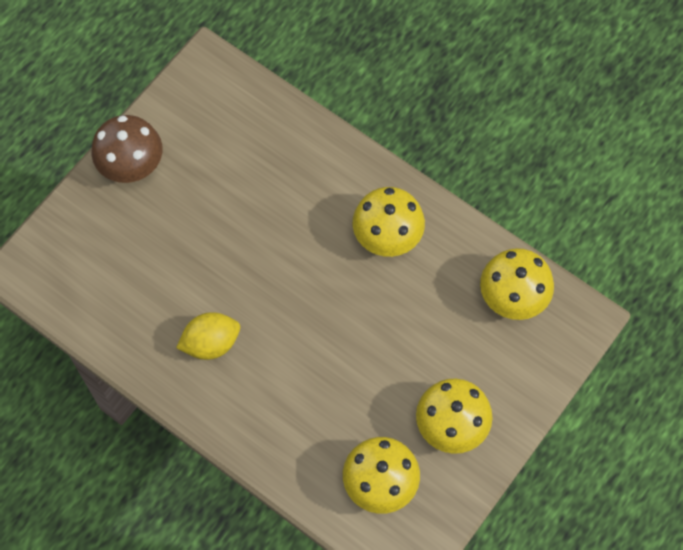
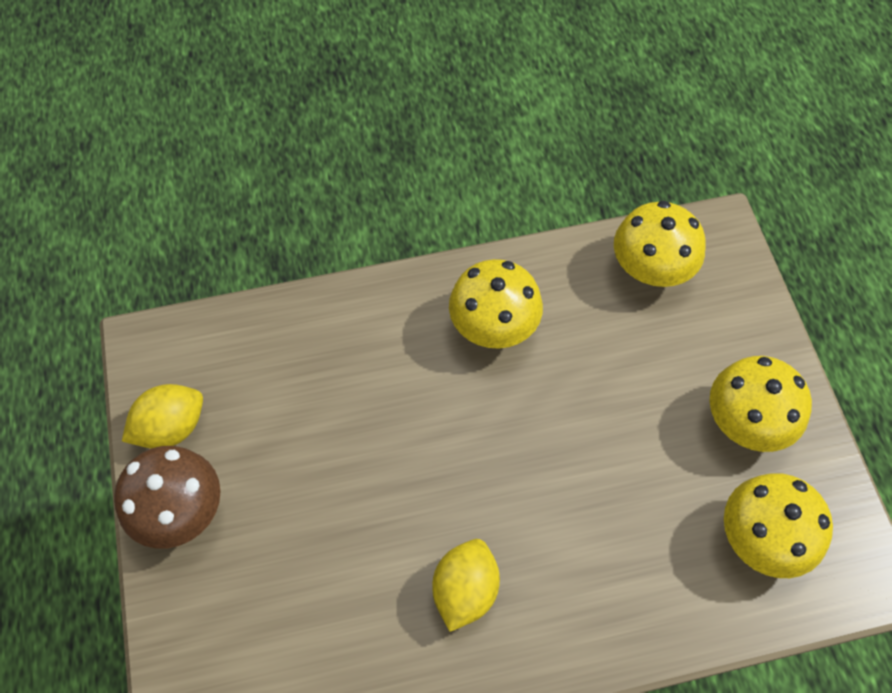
camera: 50 degrees left, 5 degrees down
none -> yellow lemon [122,384,203,449]

